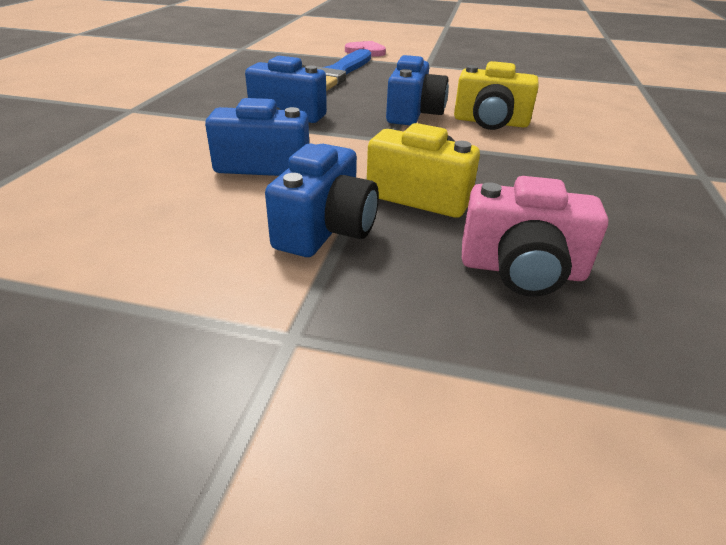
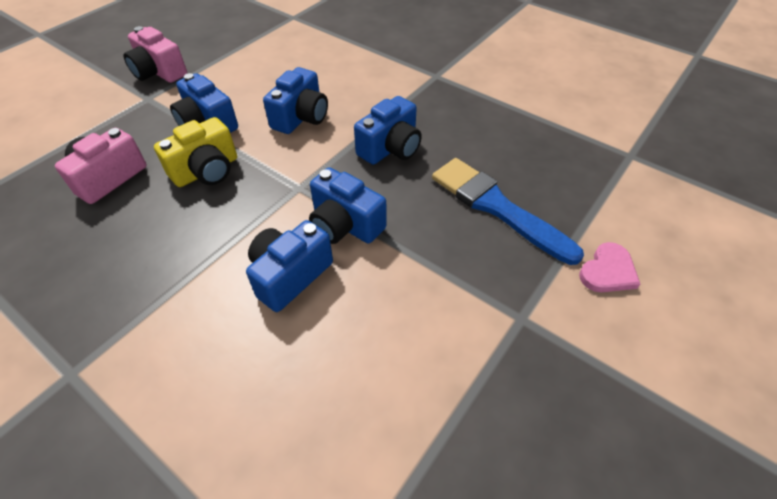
camera: 115 degrees right, 15 degrees up
yellow camera [454,61,539,130] -> blue camera [246,220,333,312]
none -> pink camera [123,26,187,83]

